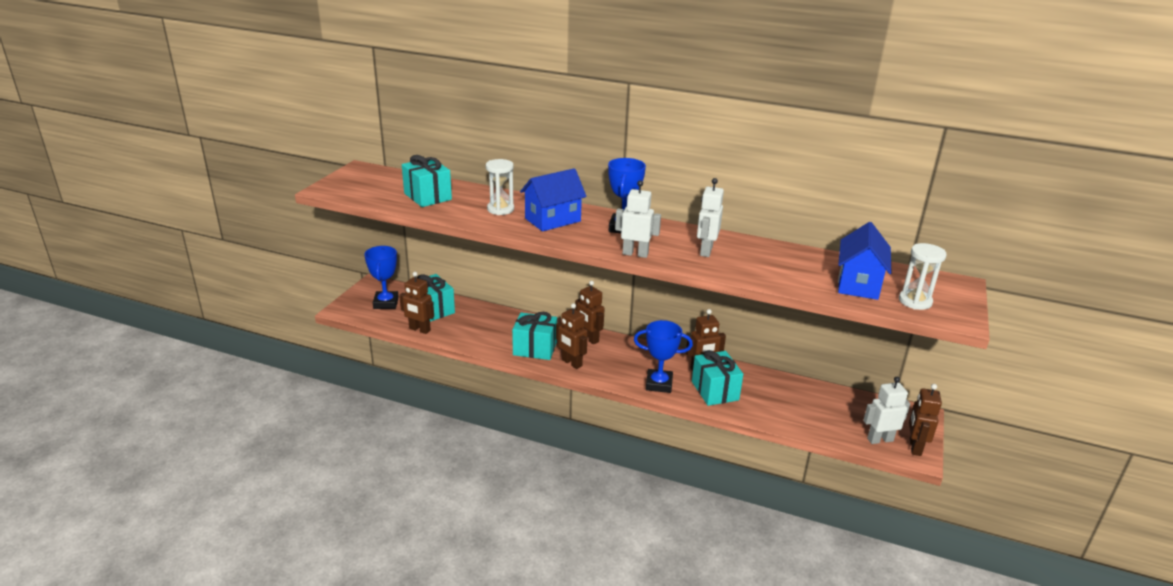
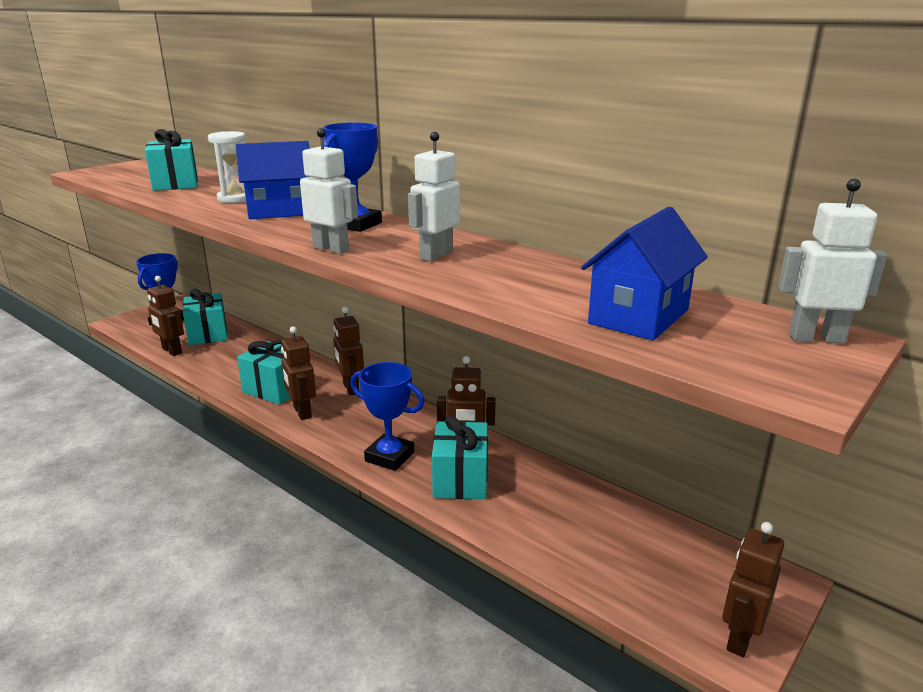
camera: 20 degrees right, 5 degrees down
white robot [863,377,910,444] -> white robot moved to [778,179,887,344]
white hourglass [899,243,947,310] -> none

